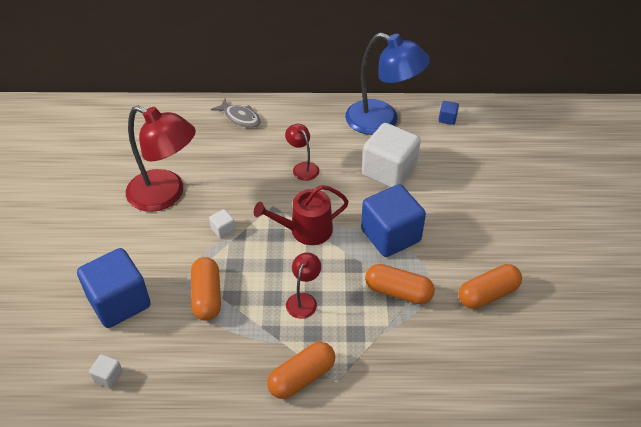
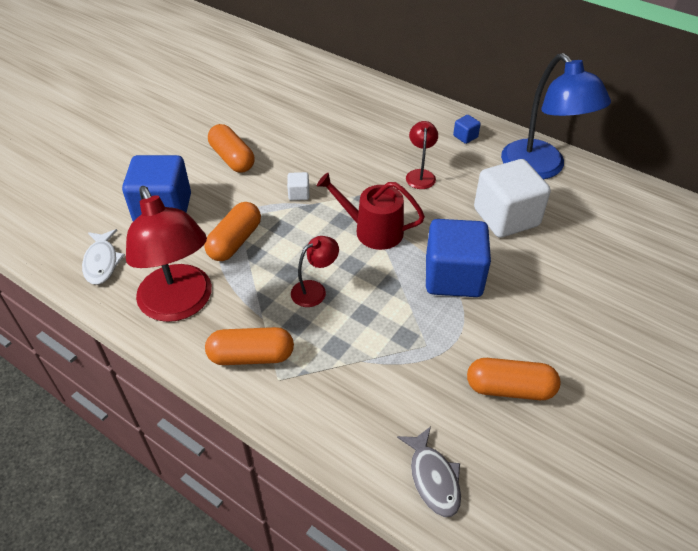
camera: 35 degrees right, 0 degrees up
white cube [89,354,123,388] -> white fish [82,229,125,285]
red lamp [126,106,196,212] -> red lamp moved to [126,186,212,322]
grey fish [211,99,261,128] -> grey fish moved to [397,427,461,517]
orange capsule [365,264,435,304] -> orange capsule moved to [208,124,254,173]
blue cube [439,101,459,125] -> blue cube moved to [453,115,481,144]

